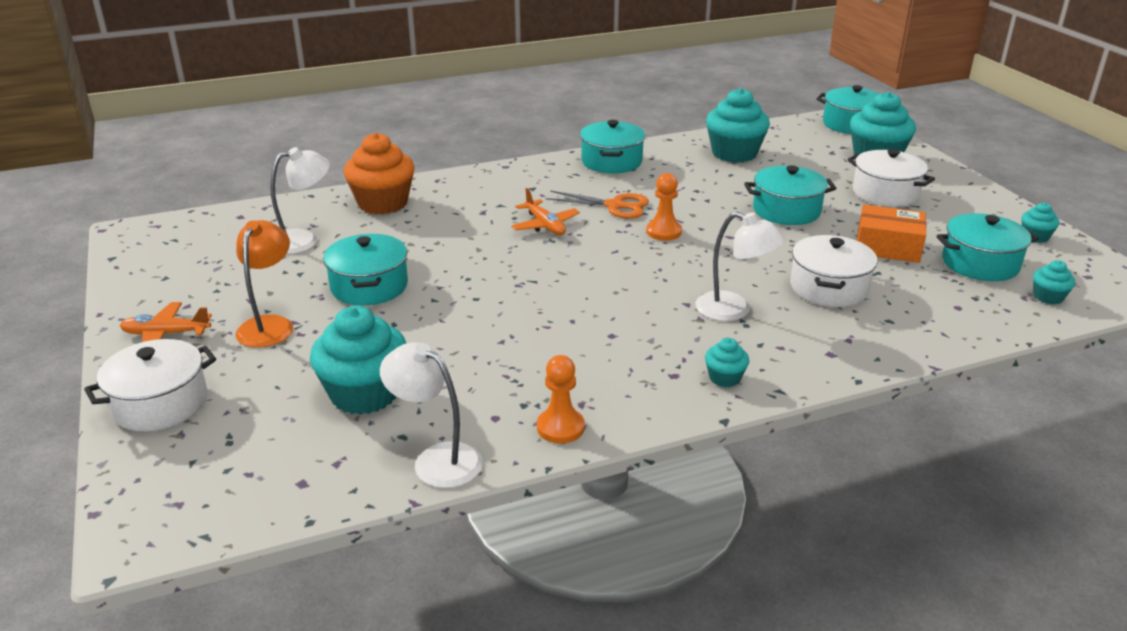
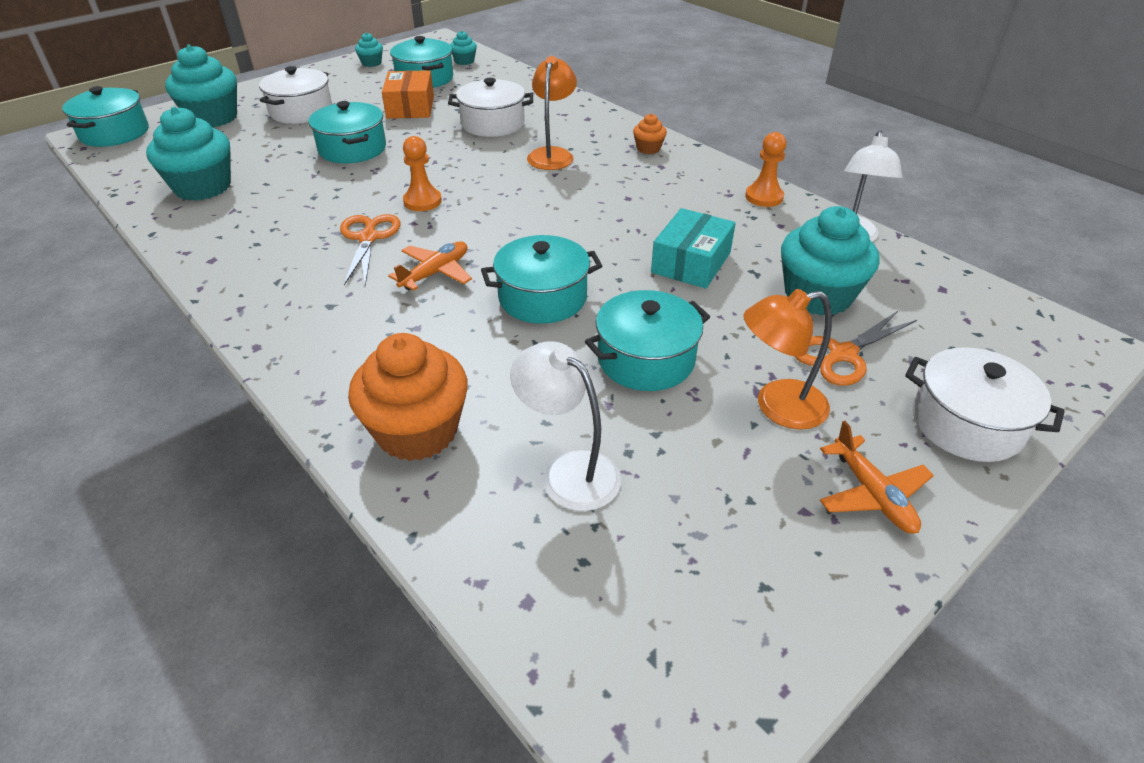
camera: 110 degrees left, 10 degrees up
turquoise pot [580,120,645,173] -> turquoise pot moved to [481,235,602,324]
white lamp [695,211,785,321] -> orange lamp [527,56,577,170]
turquoise cupcake [705,338,749,387] -> orange cupcake [633,114,667,154]
none -> turquoise box [651,208,736,289]
none -> orange scissors [795,311,917,386]

